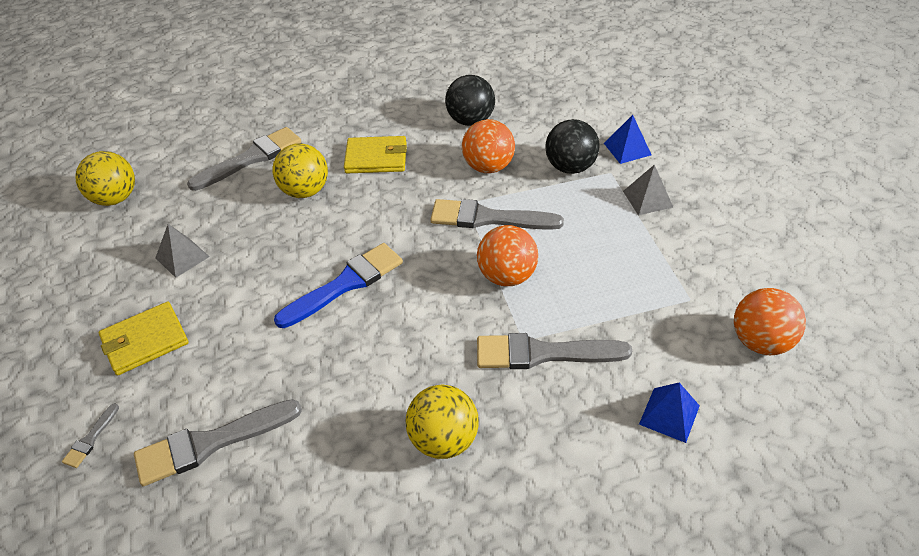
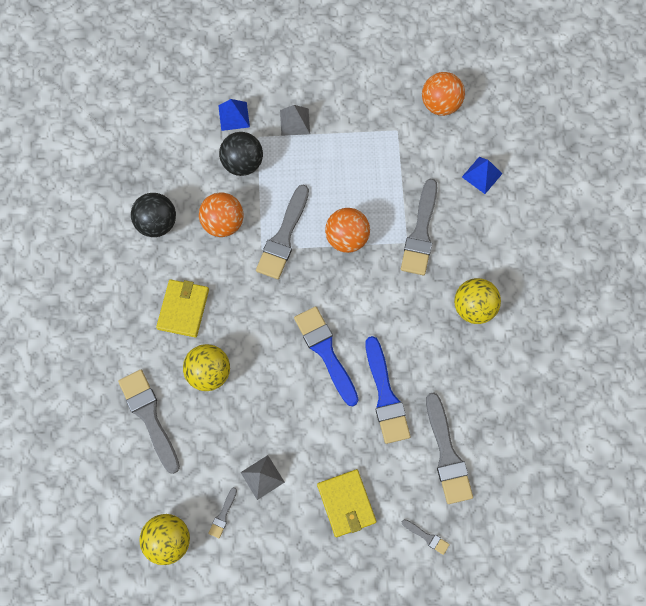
camera: 80 degrees left, 25 degrees up
none -> grey brush [208,487,237,538]
none -> blue brush [366,336,411,444]

